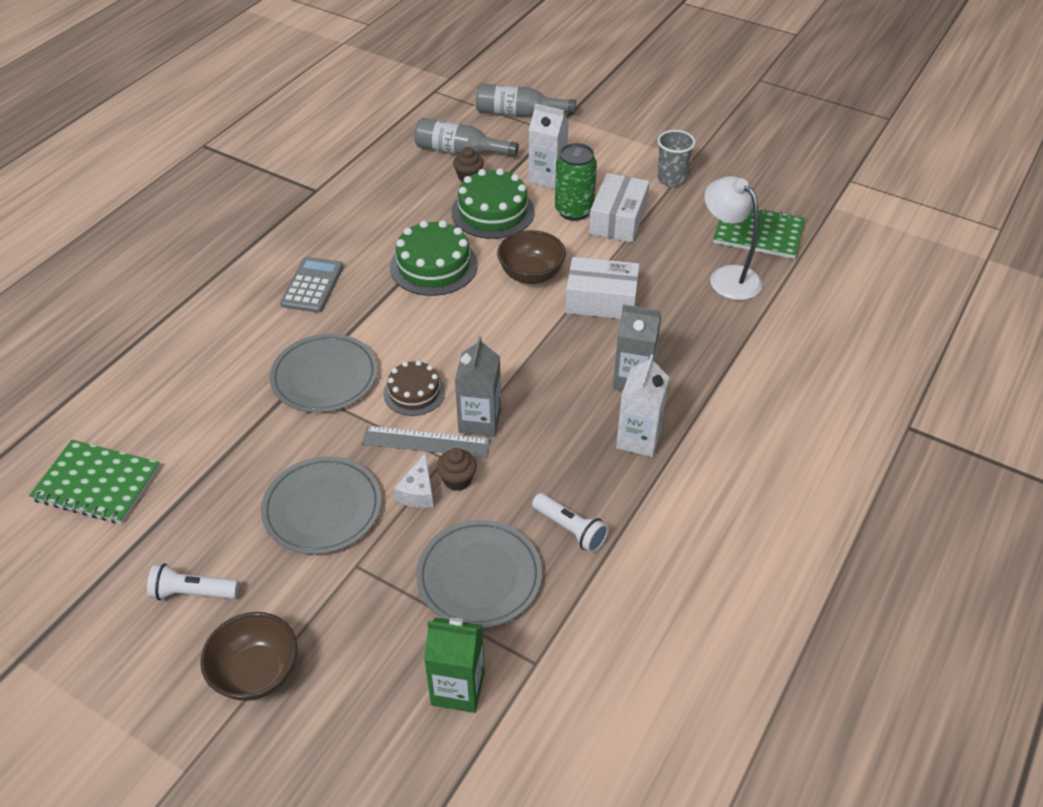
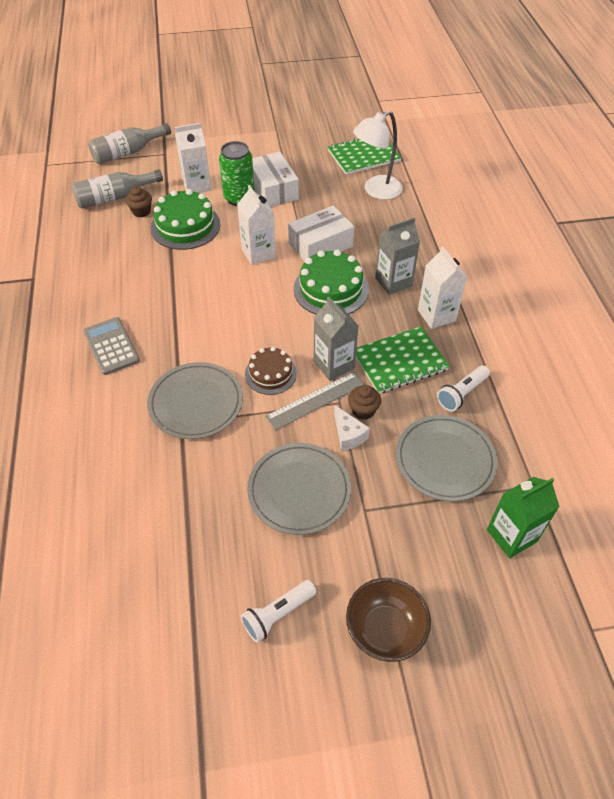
camera: 40 degrees left, 5 degrees up
green notebook [29,440,160,524] -> green notebook moved to [356,326,450,394]
green cake [390,220,478,296] -> green cake moved to [293,250,369,315]
brown bowl [497,230,566,284] -> white carton [237,185,276,265]
white flashlight [532,493,609,553] -> white flashlight turned 135 degrees clockwise [437,365,490,411]
grey cup [657,130,696,187] -> none
white lamp [704,176,762,300] -> white lamp turned 45 degrees counterclockwise [353,111,403,200]

